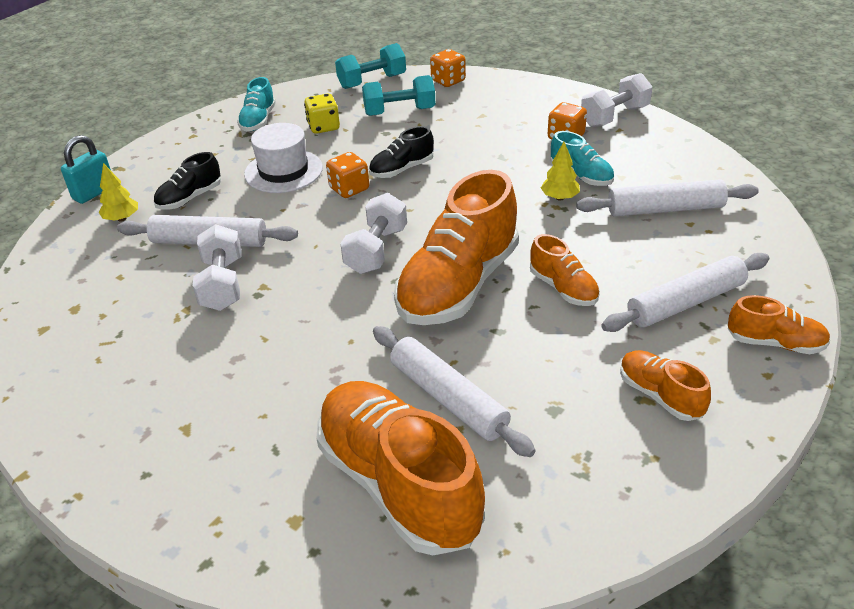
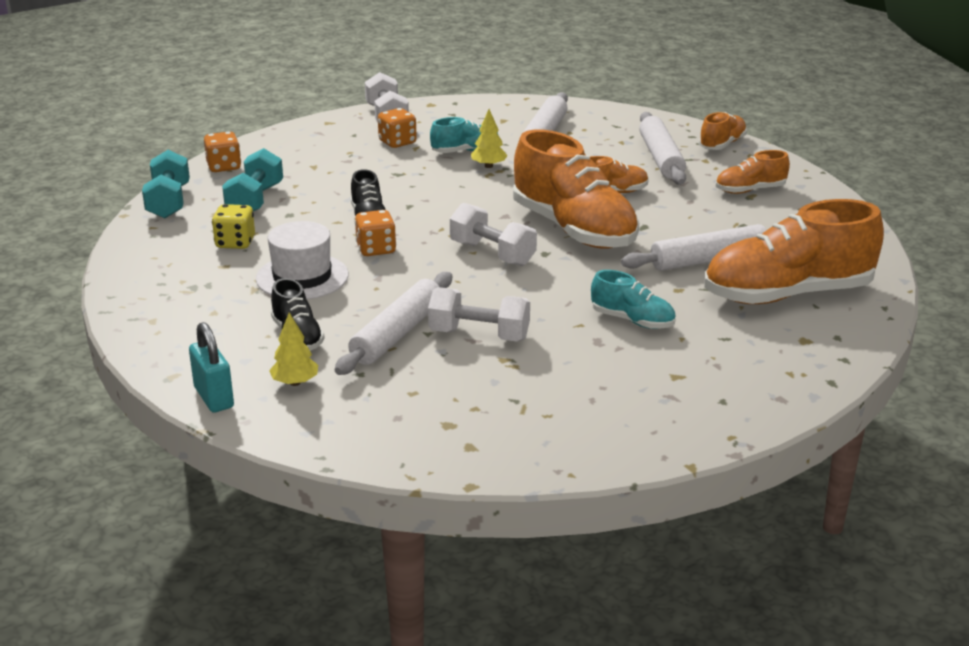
camera: 70 degrees left, 10 degrees down
turquoise shoe [237,77,276,131] -> turquoise shoe moved to [591,270,676,329]

